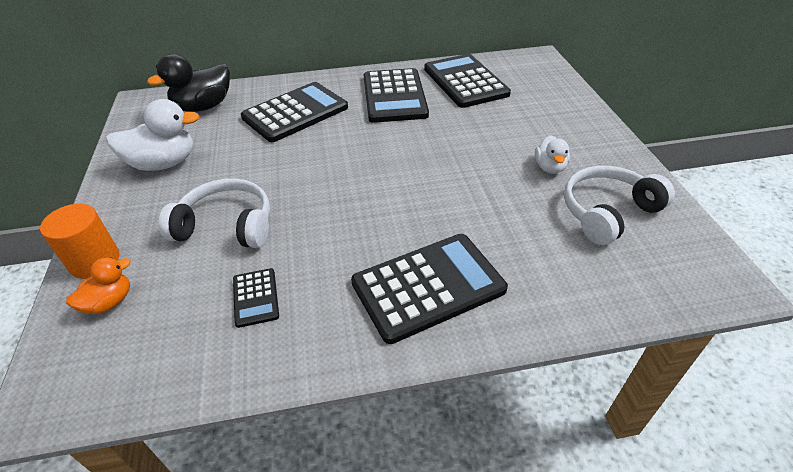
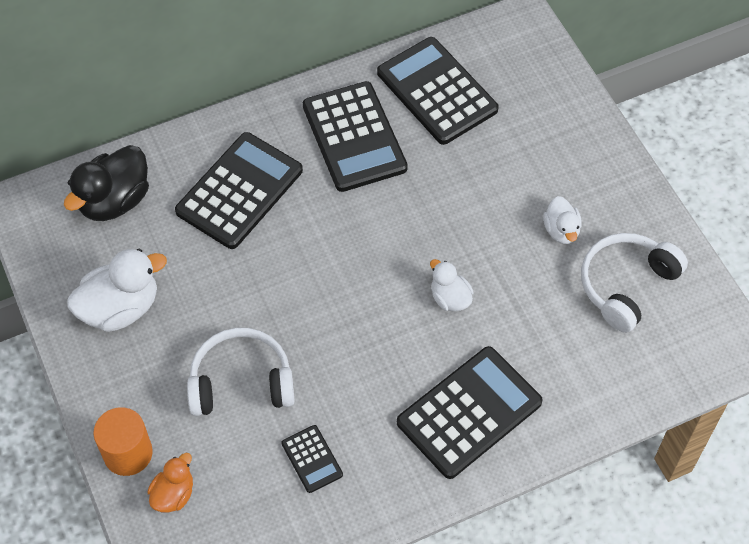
camera: 15 degrees left, 15 degrees up
none -> white duck [430,259,474,312]

